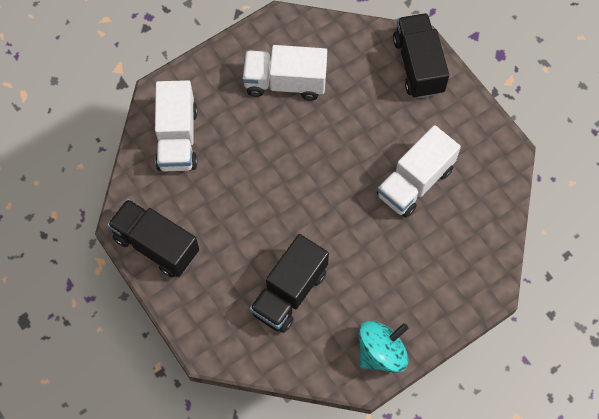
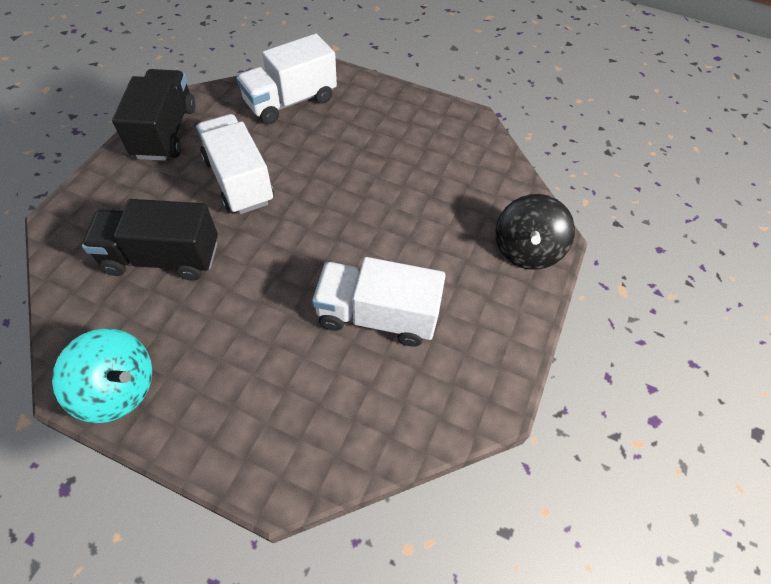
camera: 55 degrees right, 10 degrees down
white truck [242,45,327,100] -> white truck moved to [196,114,274,214]
black truck [393,13,449,99] -> black spinning top [496,194,575,270]

